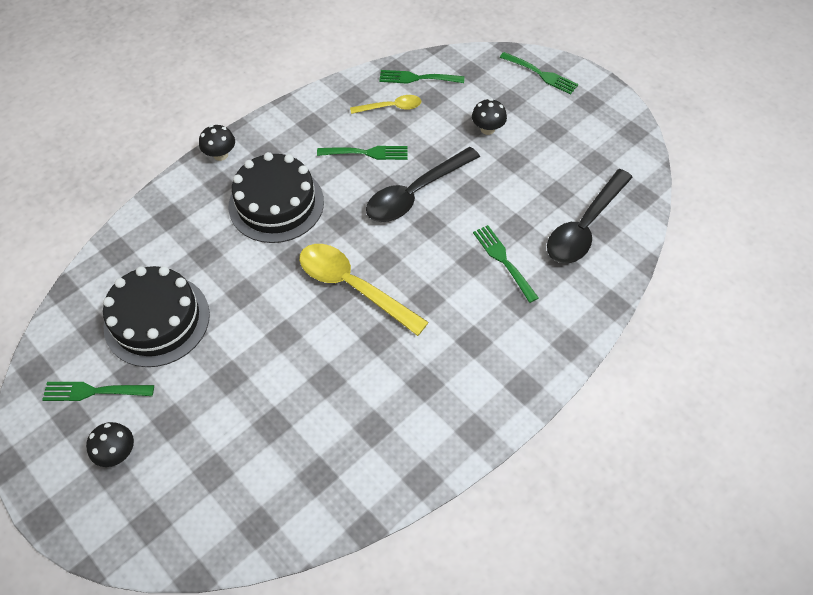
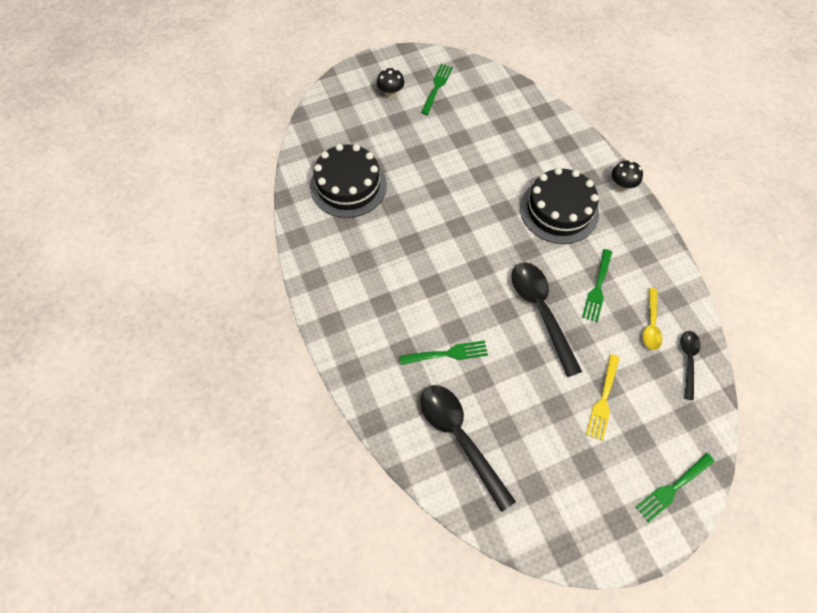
camera: 110 degrees right, 5 degrees up
black cake [103,266,210,367] -> black cake moved to [310,144,387,218]
yellow spoon [299,244,429,336] -> none
green fork [379,70,464,84] -> black spoon [680,331,701,400]
black mushroom [472,98,507,135] -> yellow fork [586,354,619,441]

